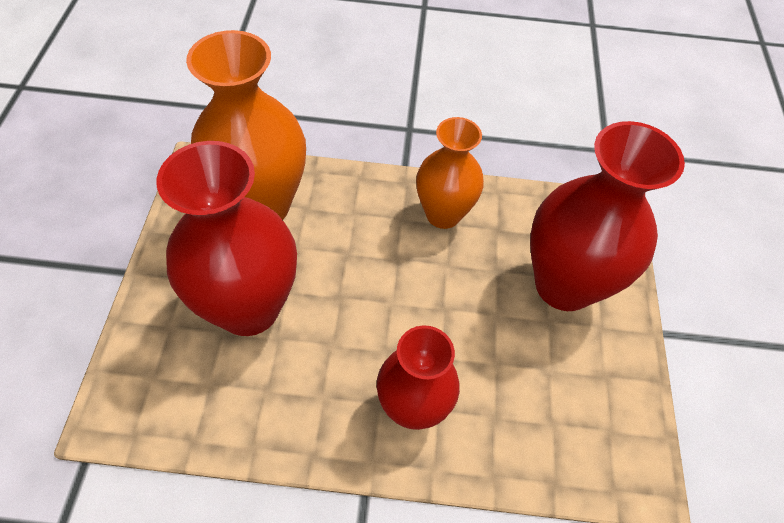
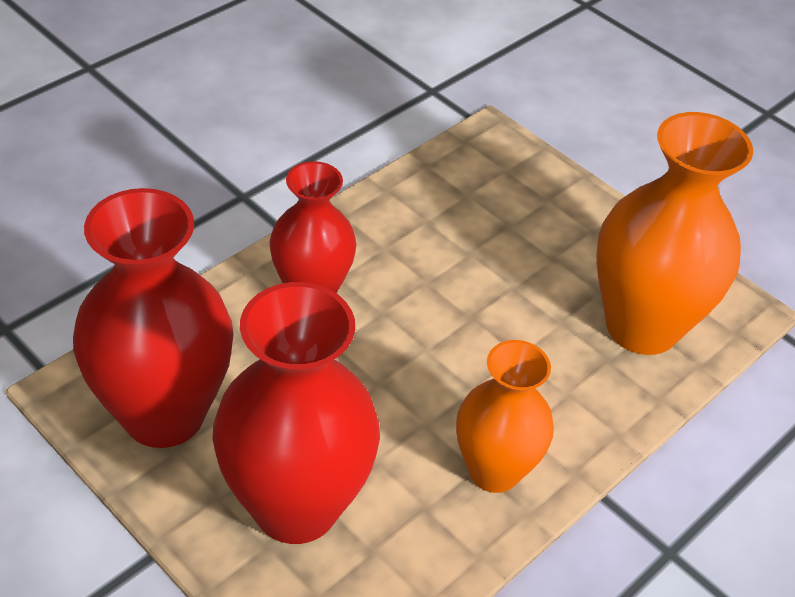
camera: 130 degrees right, 10 degrees down
red vase [156,141,297,336] -> red vase moved to [73,188,234,448]

